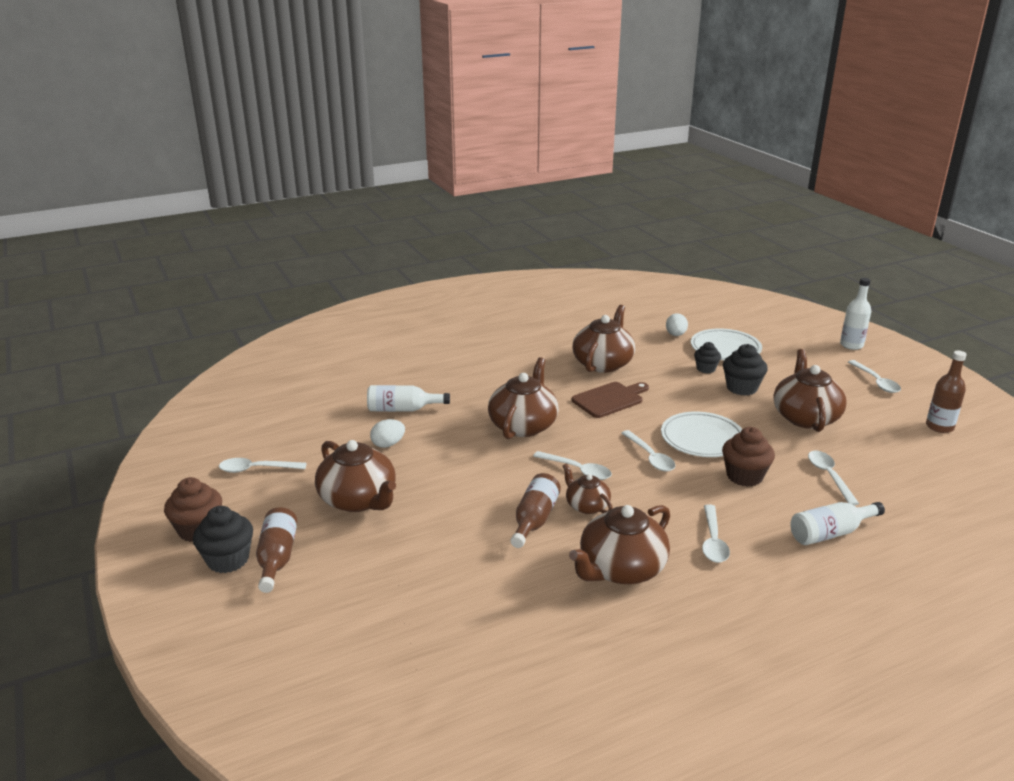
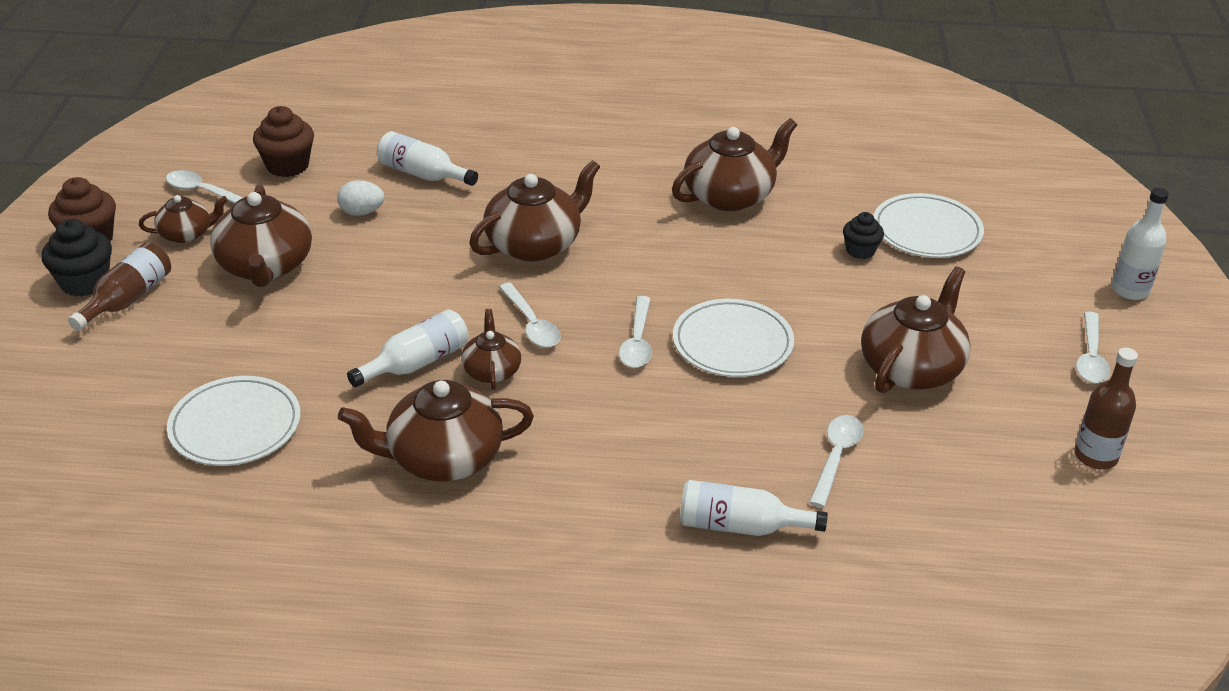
camera: 30 degrees right, 10 degrees up
brown bottle [510,473,561,548] -> white bottle [347,309,469,387]
brown cutting board [572,382,649,418] -> none
white egg [666,313,688,336] -> none
white spoon [702,504,730,563] -> none
brown cupcake [722,427,775,487] -> brown cupcake moved to [253,106,314,177]
black cupcake [723,344,768,396] -> none
none -> brown teapot [139,195,228,243]
none -> white plate [167,376,301,466]

